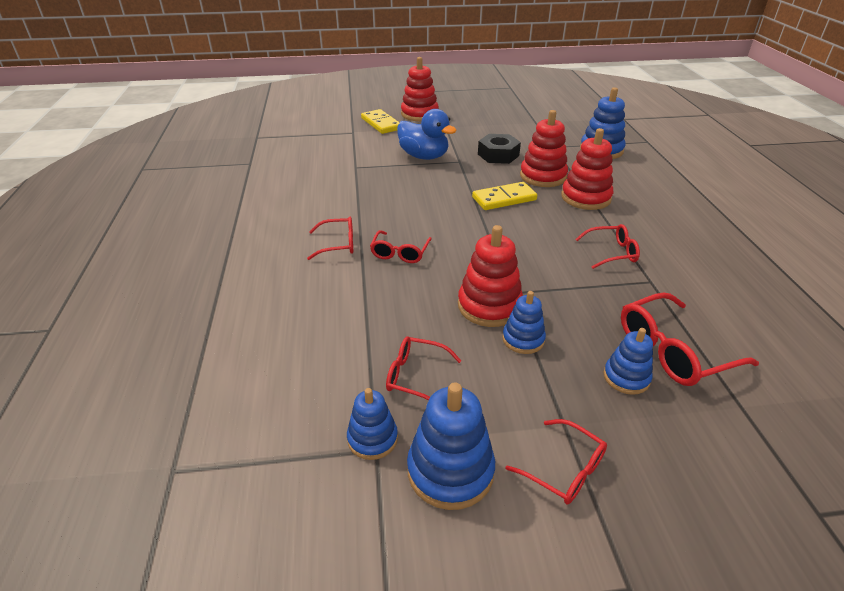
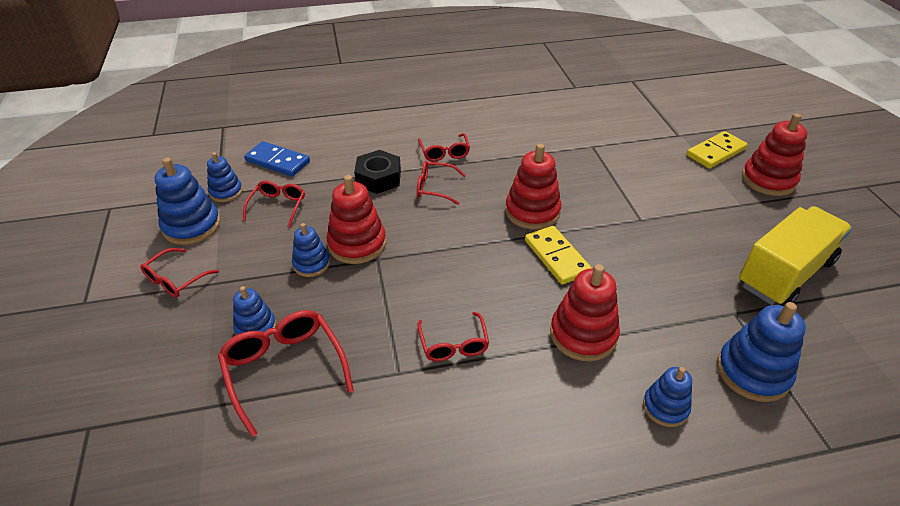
camera: 85 degrees right, 5 degrees up
blue duck [397,109,457,160] -> none
black nut [478,134,521,164] -> black nut moved to [354,150,401,194]
red stacking toy [520,110,568,187] -> red stacking toy moved to [505,144,561,230]
none -> blue domino [244,141,310,177]
none -> blue stacking toy [643,367,692,427]
none -> yellow truck [739,206,852,306]

